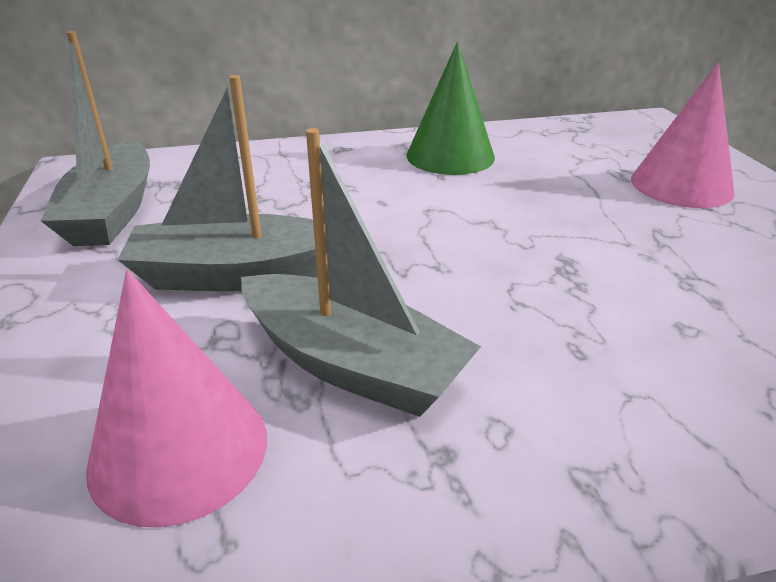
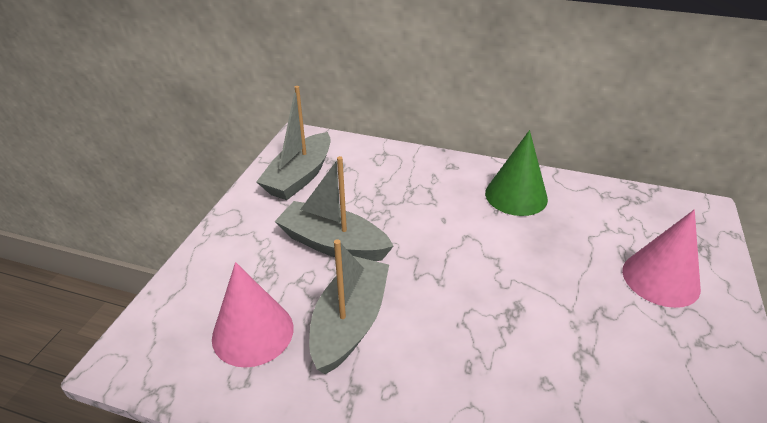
camera: 30 degrees right, 5 degrees up
grey boat [241,128,481,417] -> grey boat turned 135 degrees counterclockwise [309,239,389,374]

